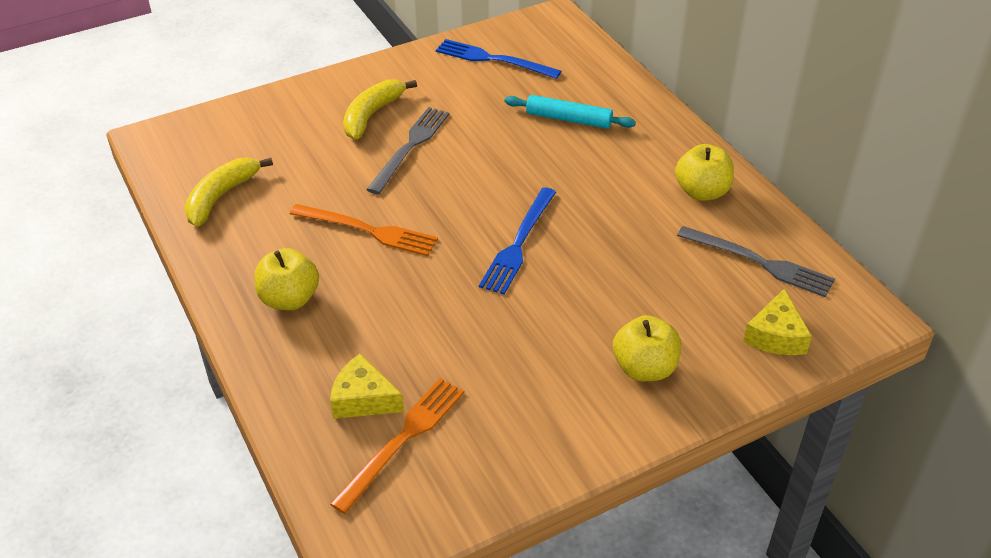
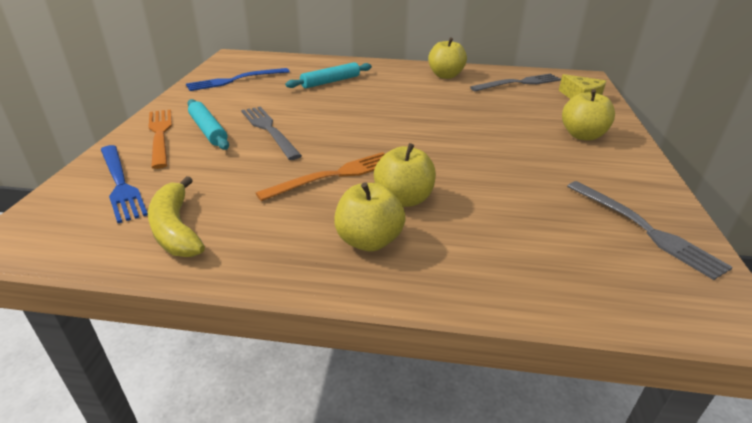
camera: 55 degrees left, 10 degrees down
yellow cheese [330,354,404,419] -> none
orange fork [330,378,464,514] -> orange fork moved to [149,109,172,169]
yellow banana [343,79,417,139] -> turquoise rolling pin [188,99,229,150]
blue fork [479,187,556,294] -> blue fork moved to [101,145,148,223]
none -> yellow apple [374,143,436,207]
none -> grey fork [567,181,733,280]

